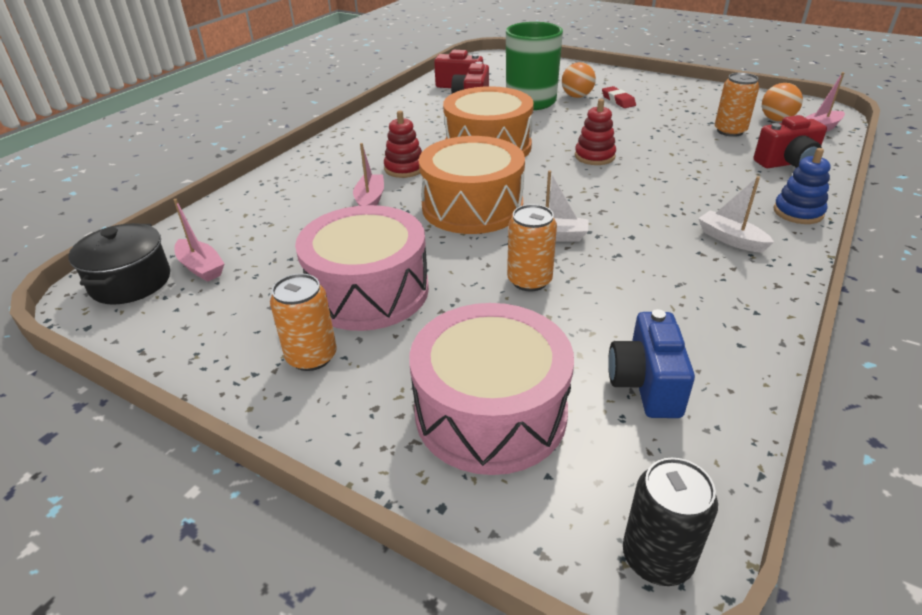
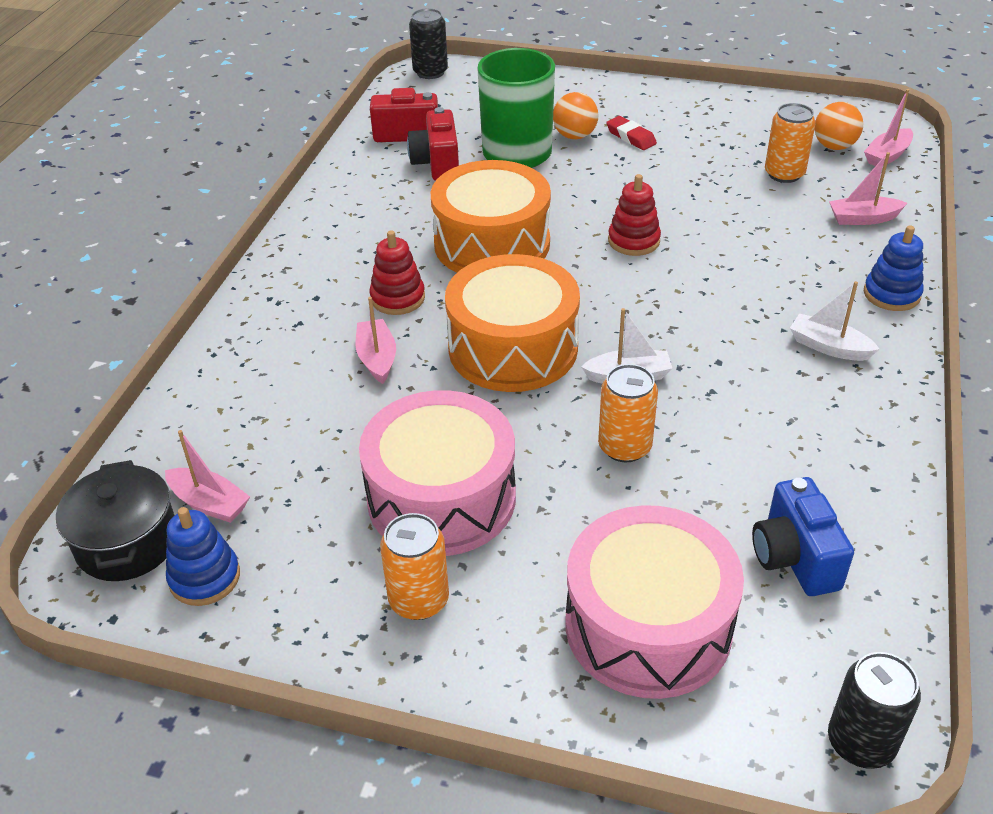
camera: 15 degrees left, 5 degrees up
red camera [754,115,827,168] -> pink boat [829,152,907,225]
none -> blue stacking toy [166,507,240,606]
none -> black can [409,8,448,79]

